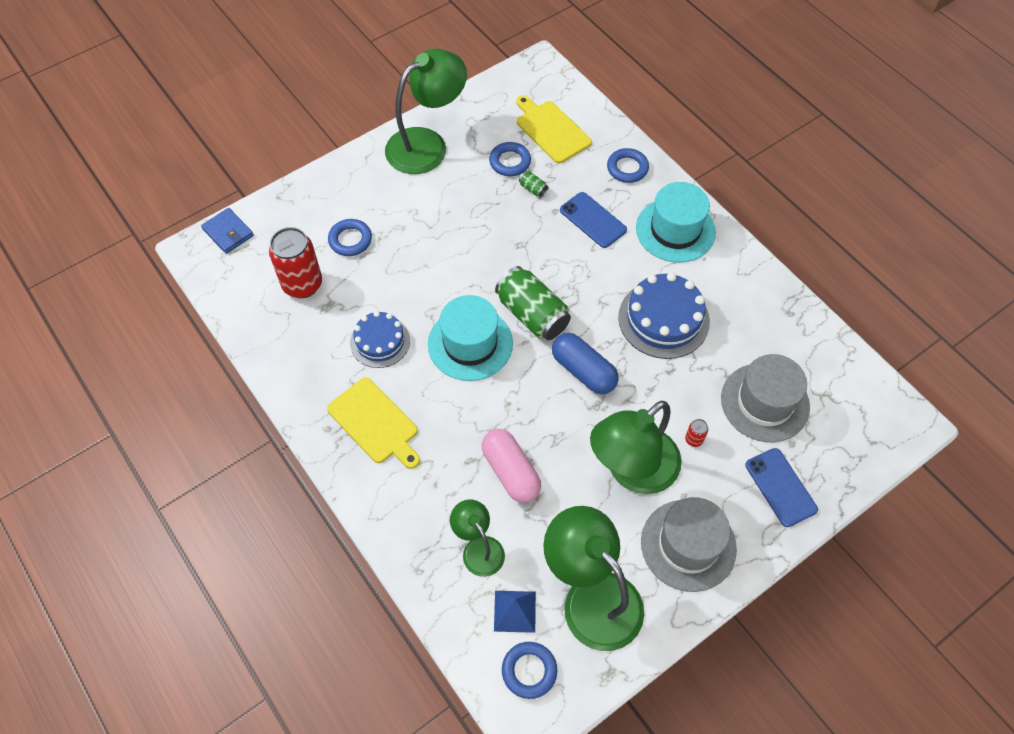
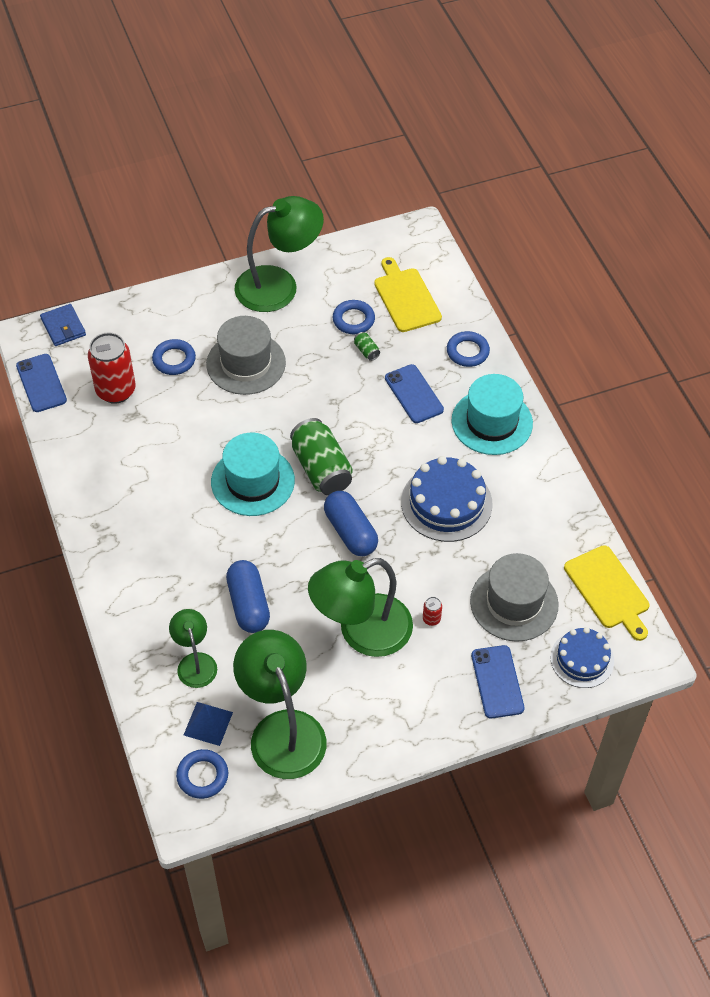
camera: 15 degrees right, 5 degrees down
yellow cutting board [327,378,420,469] -> yellow cutting board moved to [564,545,649,641]
blue cake [350,311,410,368] -> blue cake moved to [550,627,614,688]
pink capsule [482,429,541,503] -> blue capsule [226,560,270,633]
grey hat [641,497,737,592] -> grey hat moved to [206,316,286,395]
none -> blue phone [16,354,67,412]

